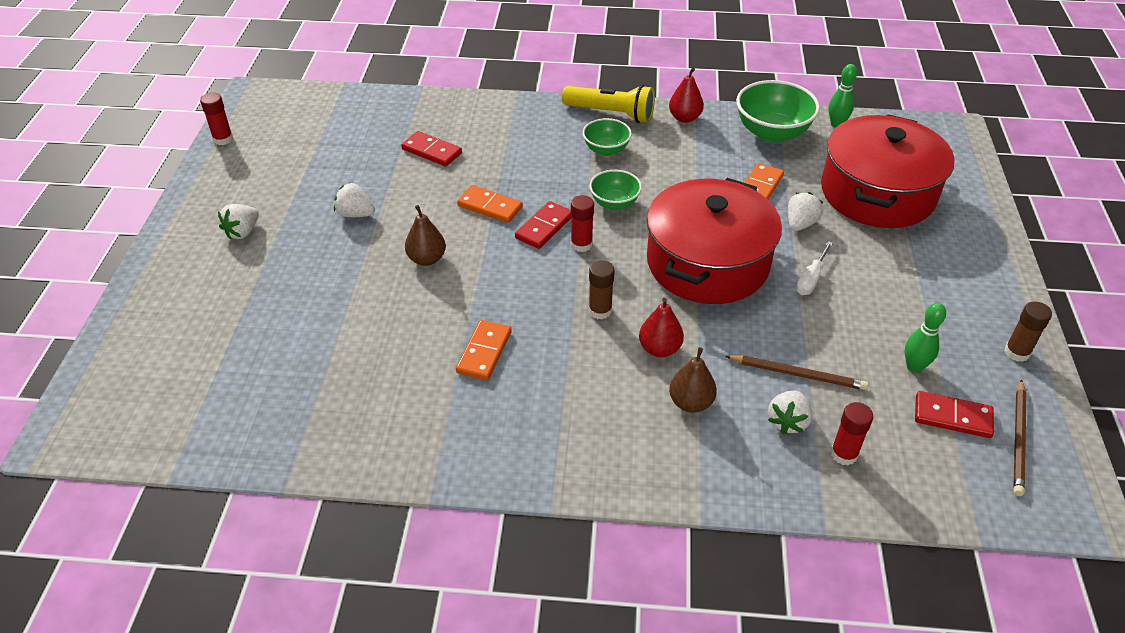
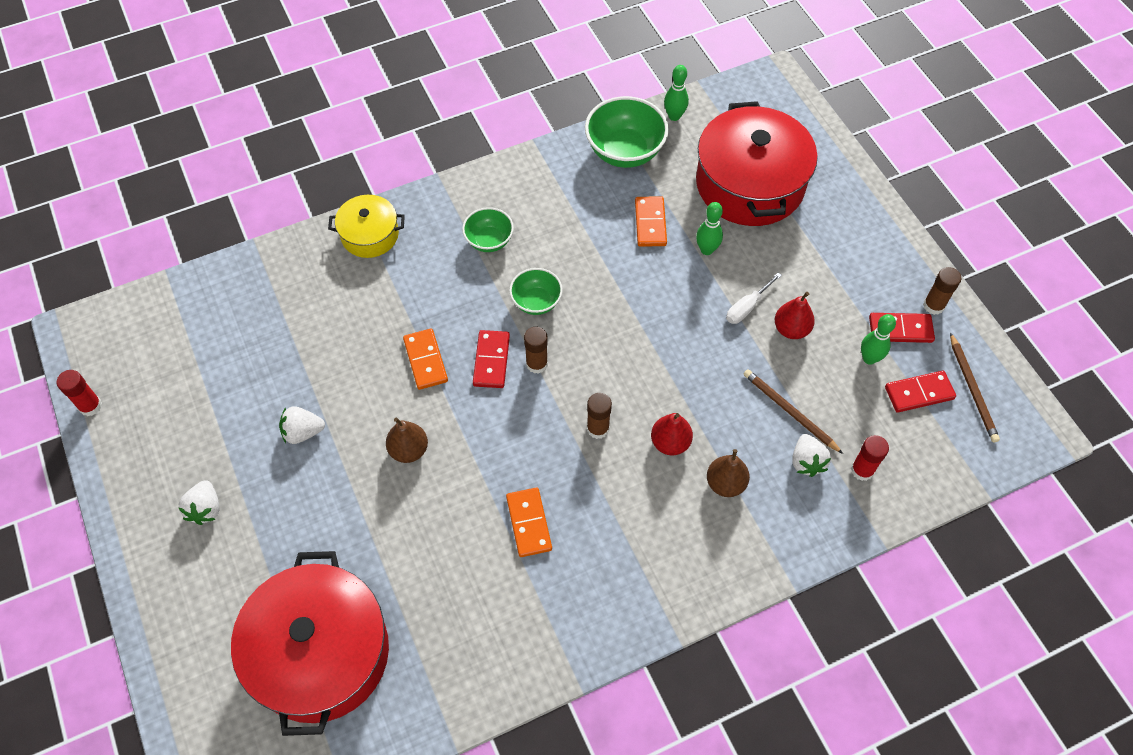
camera: 30 degrees left, 15 degrees up
red domino [401,131,462,166] -> red domino moved to [869,313,935,343]
orange domino [457,185,523,223] -> orange domino turned 75 degrees clockwise [403,329,448,390]
yellow flashlight [562,85,655,123] -> none
red glue stick [571,195,594,252] -> brown glue stick [524,327,548,374]
red pot [647,178,782,304] -> red pot moved to [231,551,389,736]
red pear [669,67,704,123] -> red pear moved to [775,292,815,339]
brown pencil [725,355,868,390] -> brown pencil turned 120 degrees counterclockwise [744,369,843,454]
white strawberry [788,192,823,231] -> green bowling pin [696,202,723,255]
white screwdriver [796,241,833,295] -> white screwdriver turned 45 degrees clockwise [726,272,782,324]
none -> yellow pot [328,195,405,258]

